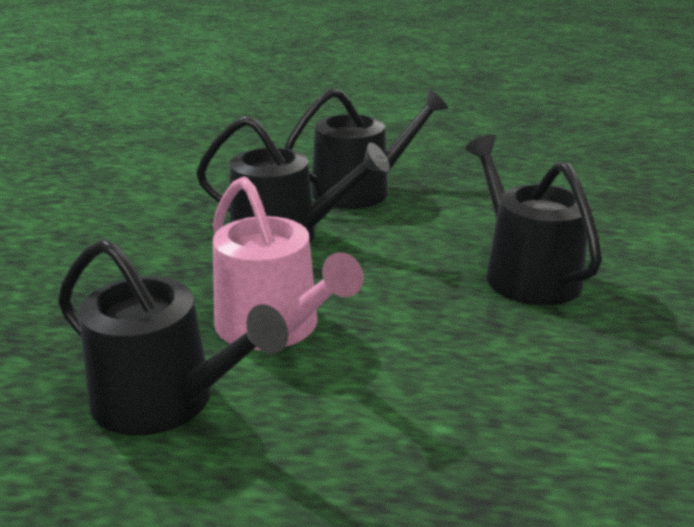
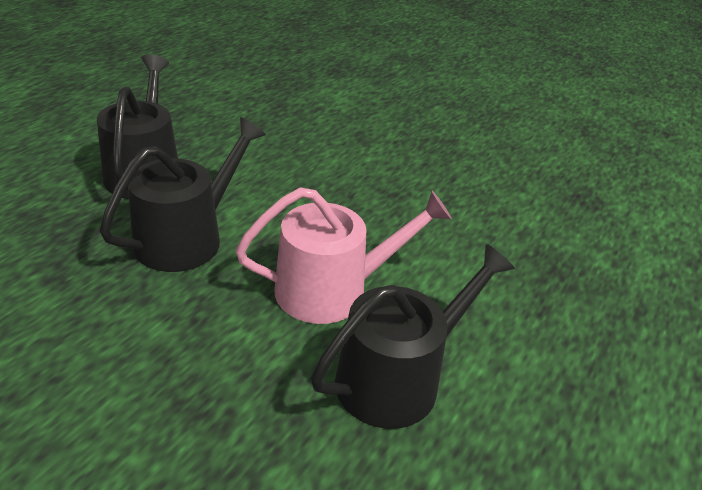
camera: 70 degrees left, 10 degrees up
black watering can [465,134,602,305] -> none

